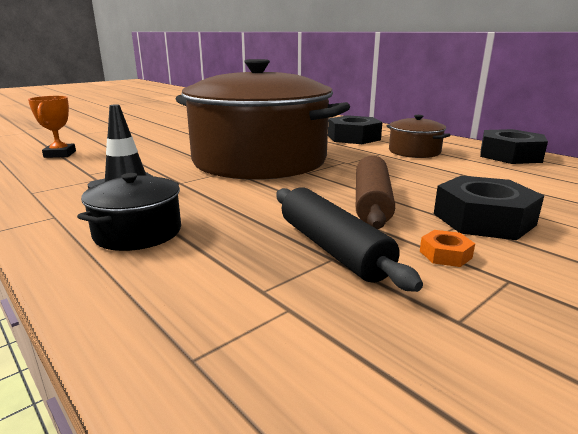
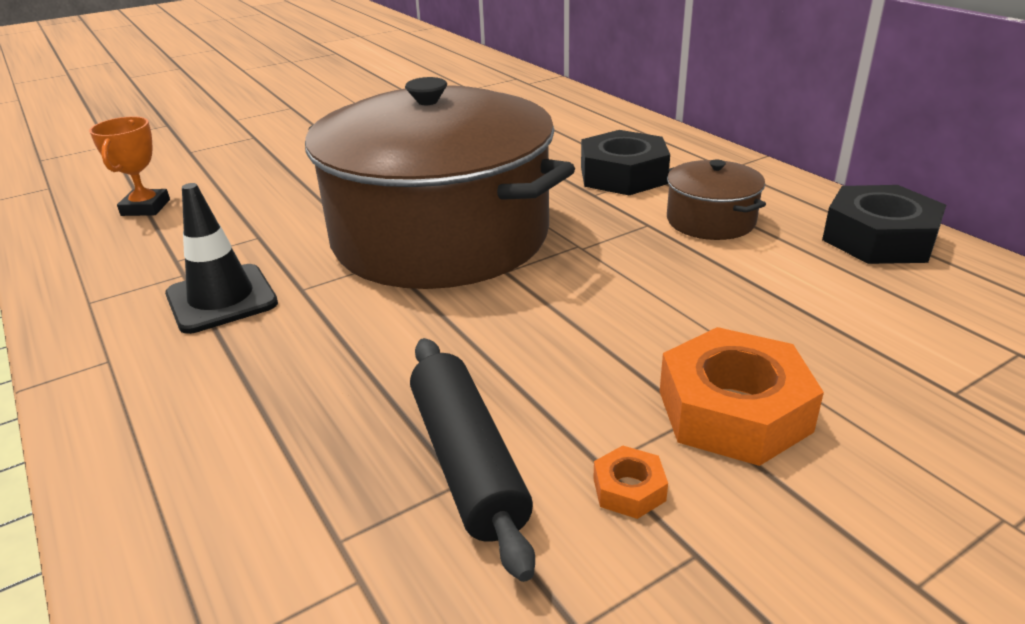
camera: 10 degrees right, 10 degrees up
black pot [77,173,181,251] -> none
brown rolling pin [356,155,395,229] -> none
black nut [434,176,544,240] -> orange nut [660,327,824,466]

